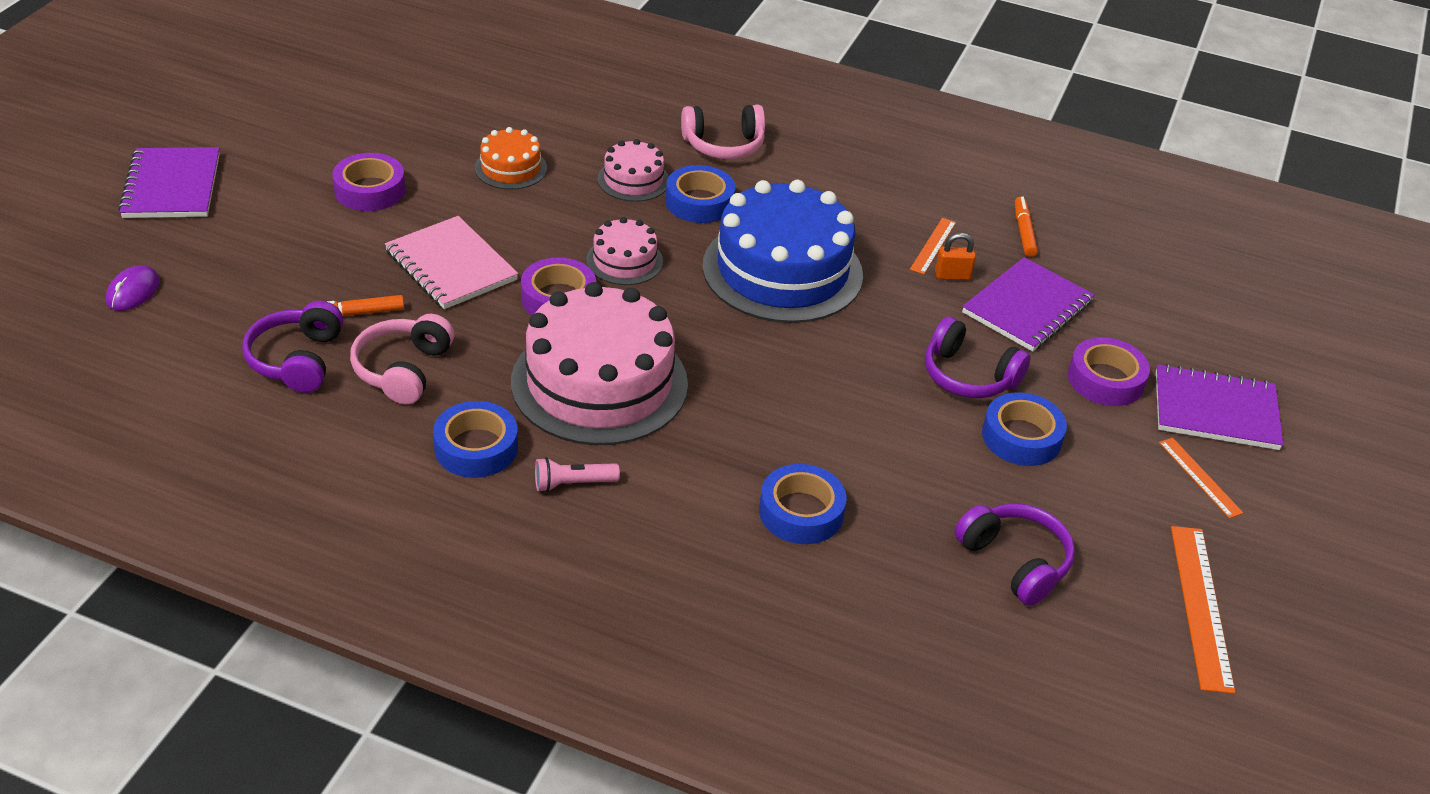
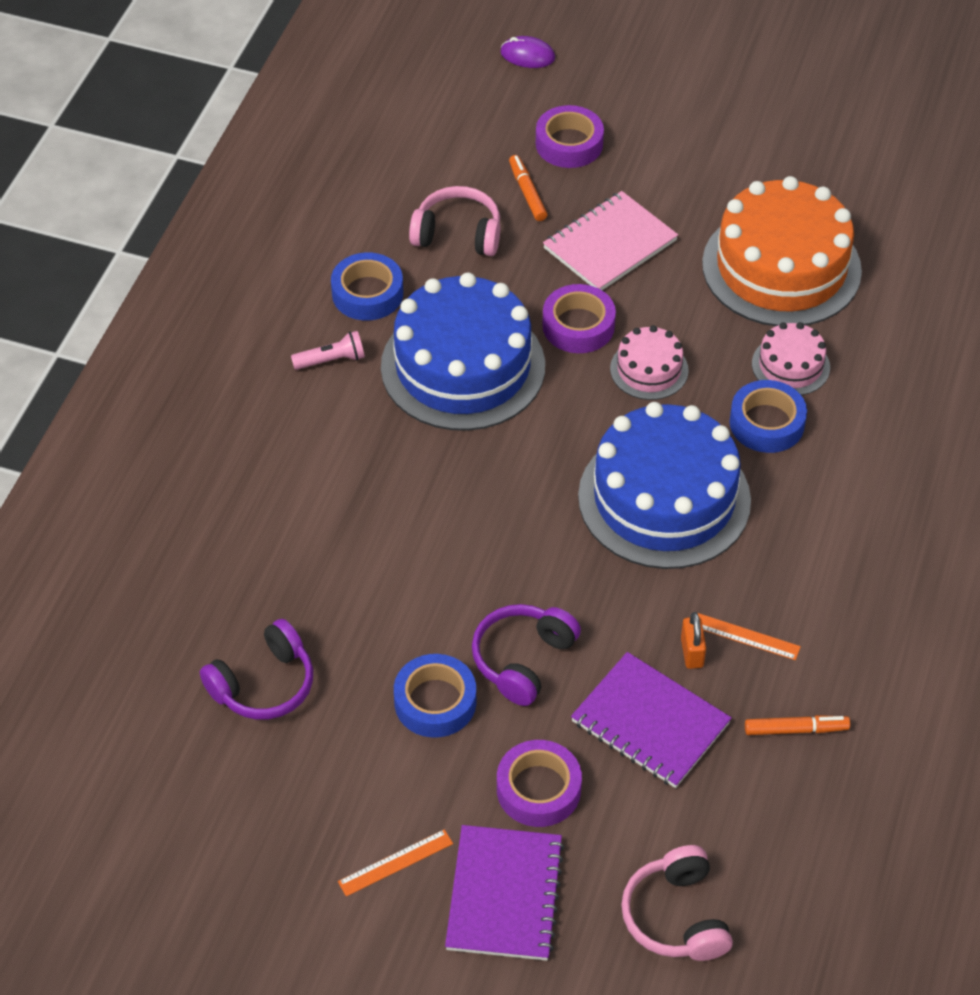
camera: 90 degrees right, 10 degrees up
purple notebook [118,147,220,218] -> none
purple headphones [242,301,343,393] -> none
purple tape [332,153,405,211] -> purple tape moved to [536,105,604,168]
orange cake [475,127,547,190] -> orange cake [702,176,862,326], size x2.10
pink cake [511,282,688,445] -> blue cake [381,272,545,431]
pink flashlight [535,457,620,492] -> pink flashlight turned 90 degrees clockwise [291,331,365,370]
pink headphones [681,105,765,159] -> pink headphones moved to [621,845,733,961]
blue tape [759,464,847,544] -> none
orange ruler [1171,526,1235,694] -> none

